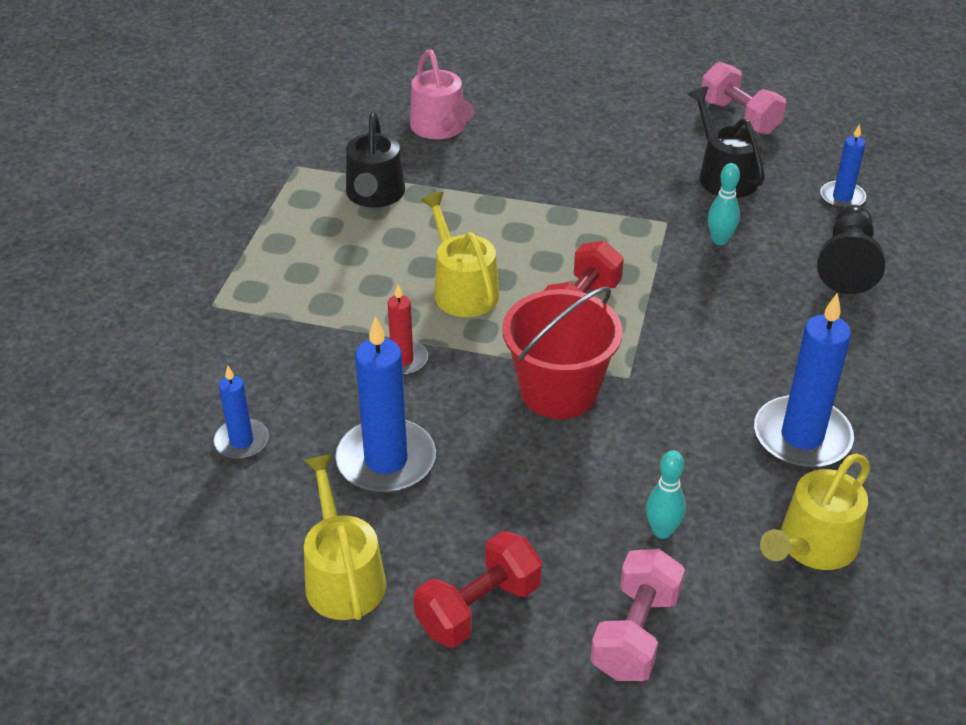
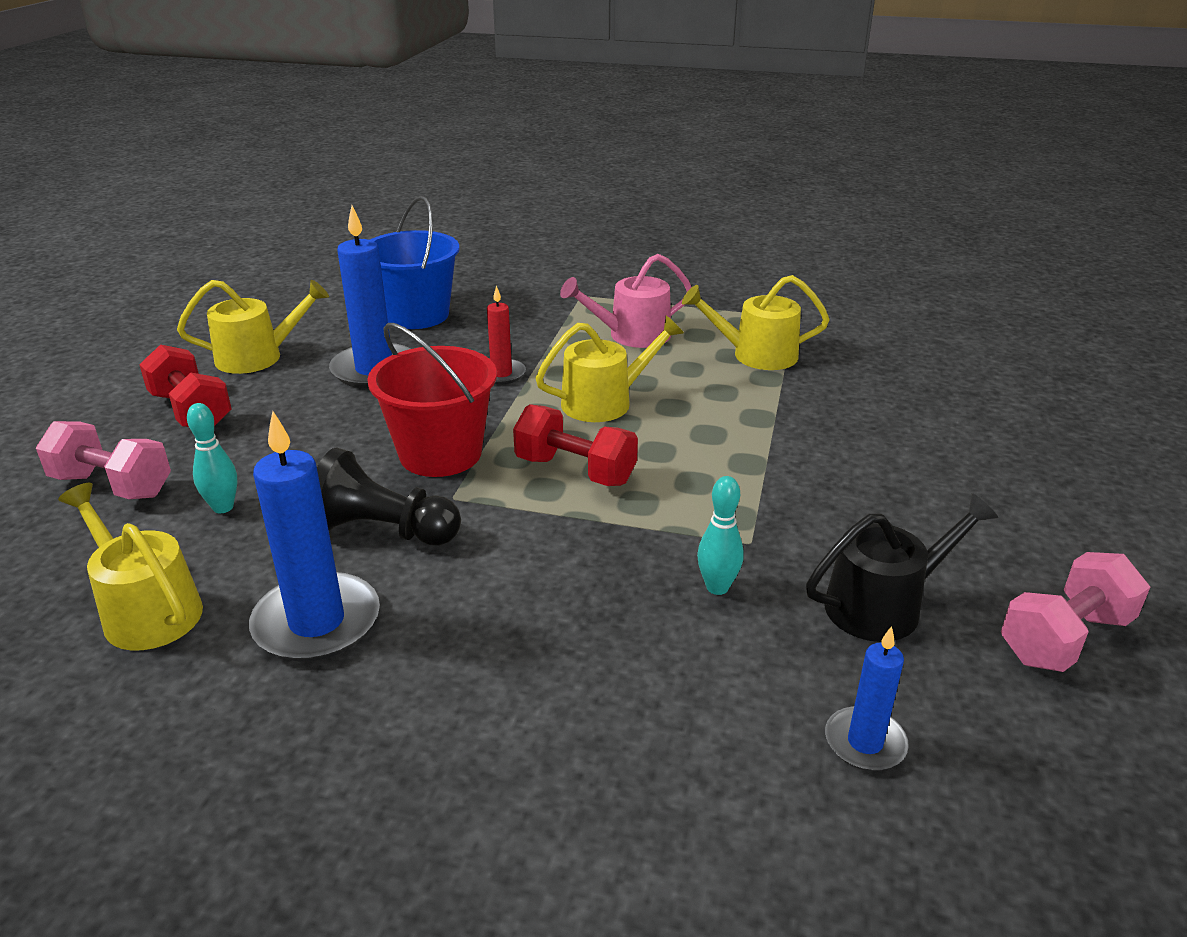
camera: 90 degrees right, 10 degrees down
blue candle [213,365,269,459] -> blue bucket [370,196,459,329]
black watering can [346,112,405,208] -> yellow watering can [682,275,830,370]
pink watering can [410,49,474,139] -> pink watering can moved to [560,254,692,348]
black pawn [817,205,885,294] -> black pawn moved to [317,447,461,545]

